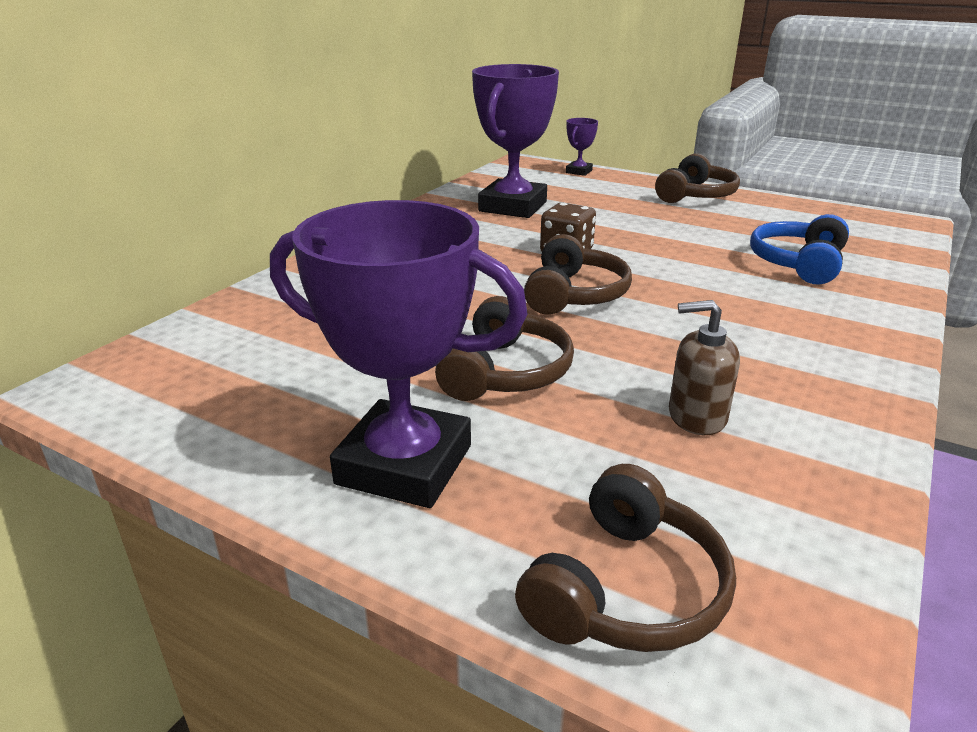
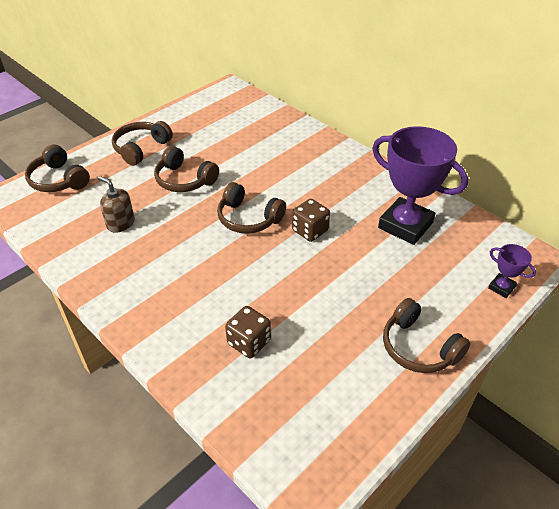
camera: 105 degrees right, 15 degrees up
purple trophy [270,200,528,508] -> brown headphones [112,121,173,166]
brown soap dispenser [669,300,740,435] -> brown soap dispenser turned 75 degrees counterclockwise [98,176,135,233]
blue headphones [750,214,849,284] -> brown dice [225,306,271,358]

